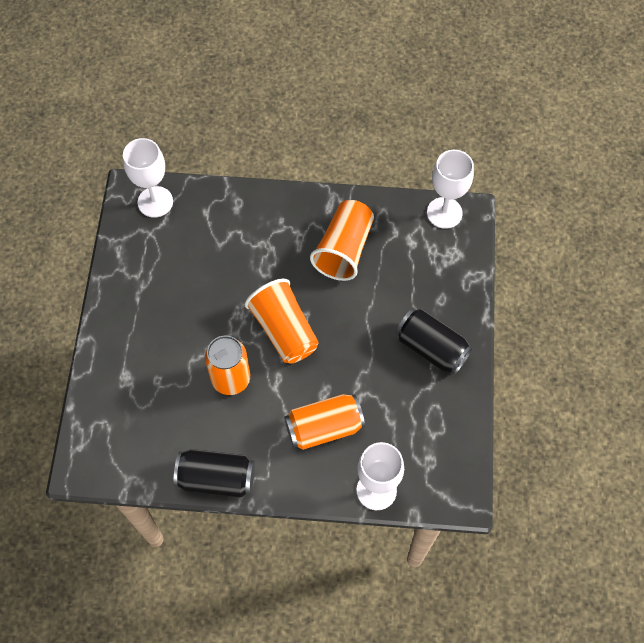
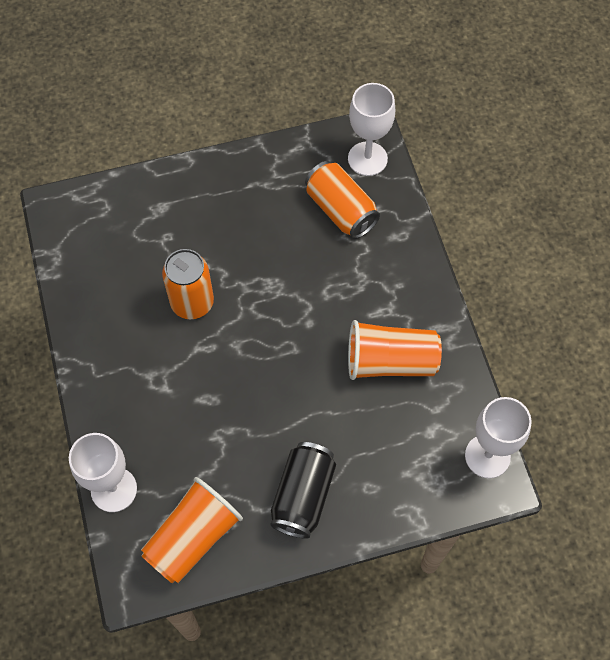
camera: 70 degrees right, 0 degrees up
black can [174,449,255,498] -> none
orange cup [245,278,319,364] -> orange cup moved to [141,477,243,584]
orange can [284,394,365,450] -> orange can moved to [305,161,380,239]

